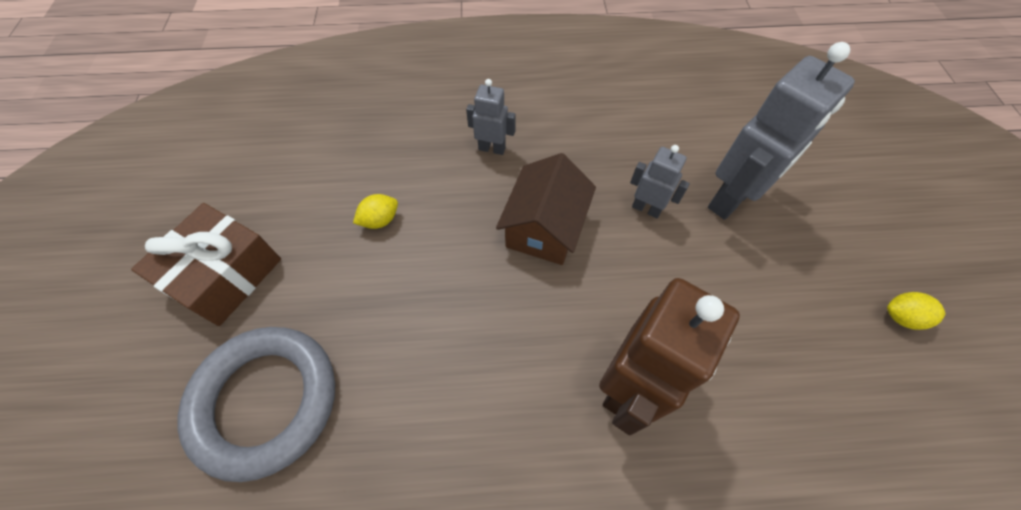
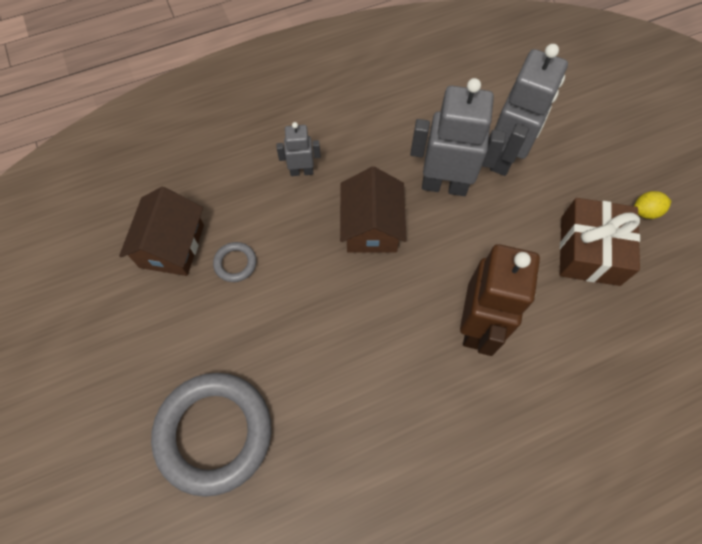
camera: 20 degrees left, 5 degrees up
brown gift [131,203,281,326] -> brown gift moved to [560,198,640,286]
yellow lemon [353,194,398,229] -> grey ring [213,242,256,282]
grey robot [630,145,690,218] -> grey robot [410,78,506,196], size x1.93
none -> brown house [119,187,204,276]

